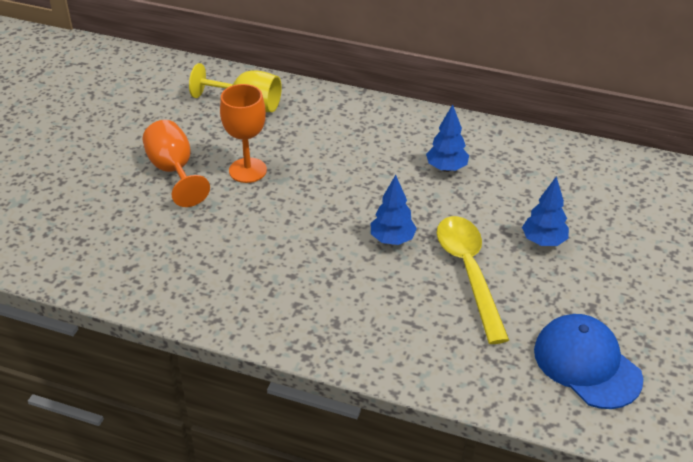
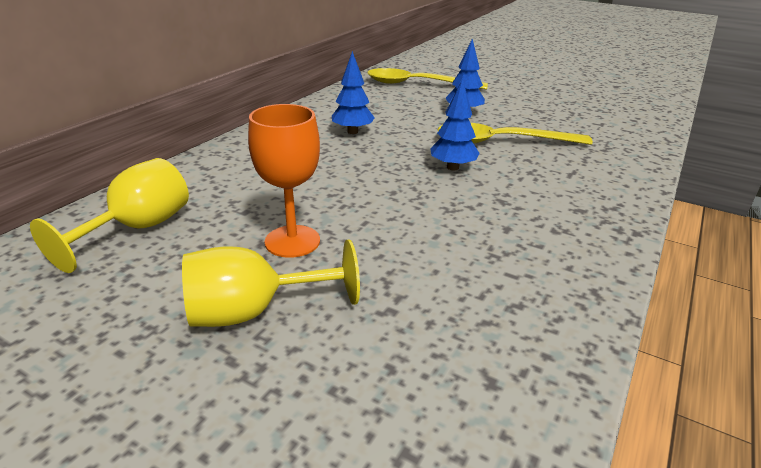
camera: 80 degrees left, 10 degrees down
orange goblet [142,120,210,207] -> yellow goblet [182,239,360,327]
blue cap [534,314,643,409] -> none
none -> yellow spoon [367,68,488,90]

